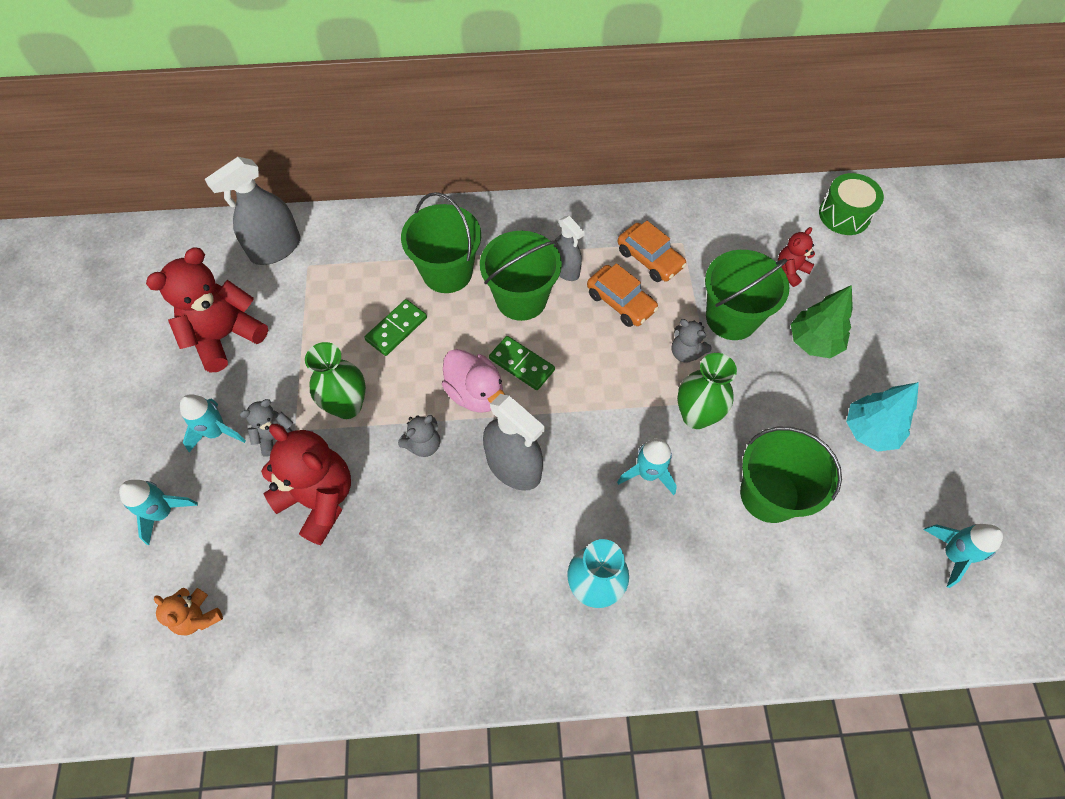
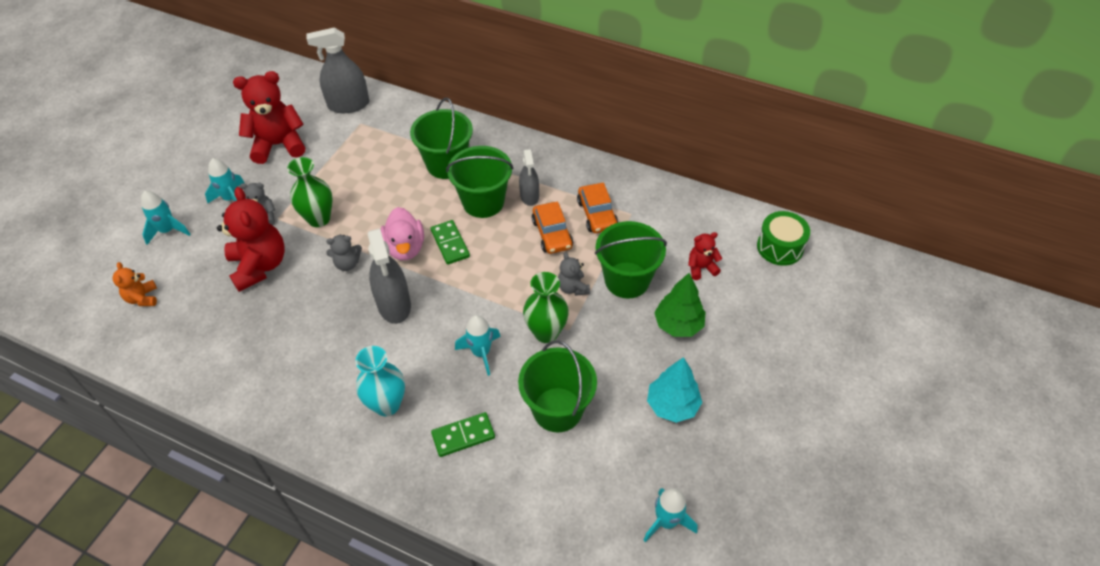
camera: 30 degrees right, 10 degrees down
green domino [364,299,427,356] -> green domino moved to [431,412,495,457]

